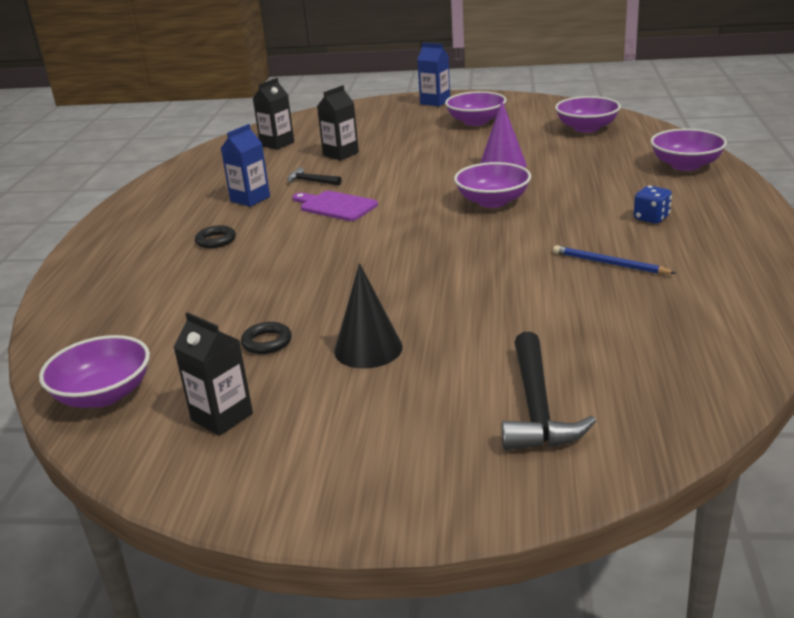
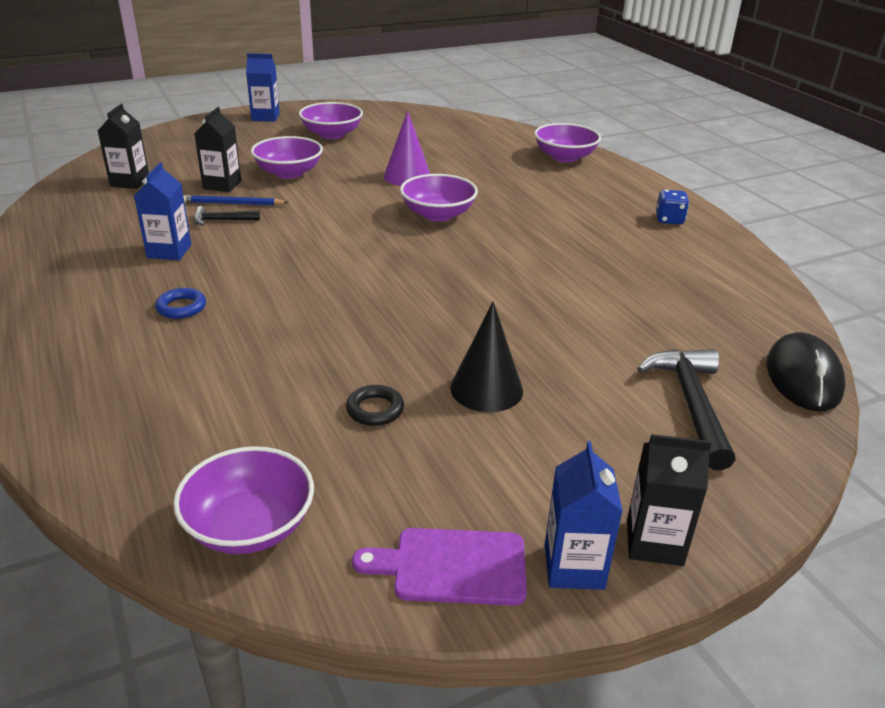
camera: 35 degrees left, 5 degrees up
black carton [173,312,253,436] -> black carton moved to [627,434,712,566]
black ring [195,225,236,248] -> blue ring [155,288,206,319]
purple cutting board [293,191,378,221] -> purple cutting board moved to [352,528,527,606]
black hammer [502,332,596,450] -> black hammer turned 150 degrees counterclockwise [637,349,735,470]
blue pencil [553,245,676,274] -> blue pencil moved to [183,195,289,205]
purple bowl [555,96,621,133] -> purple bowl moved to [251,136,323,179]
blue dice [634,186,672,224] -> blue dice moved to [656,189,689,225]
none -> blue carton [545,441,623,590]
none -> black mouse [766,332,845,411]

